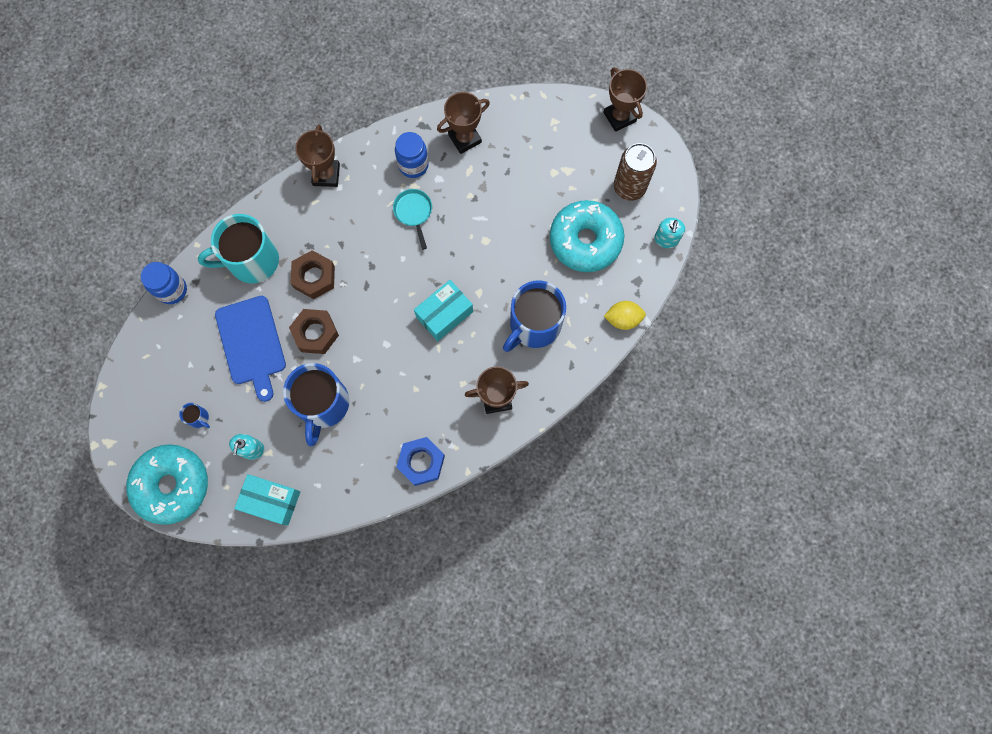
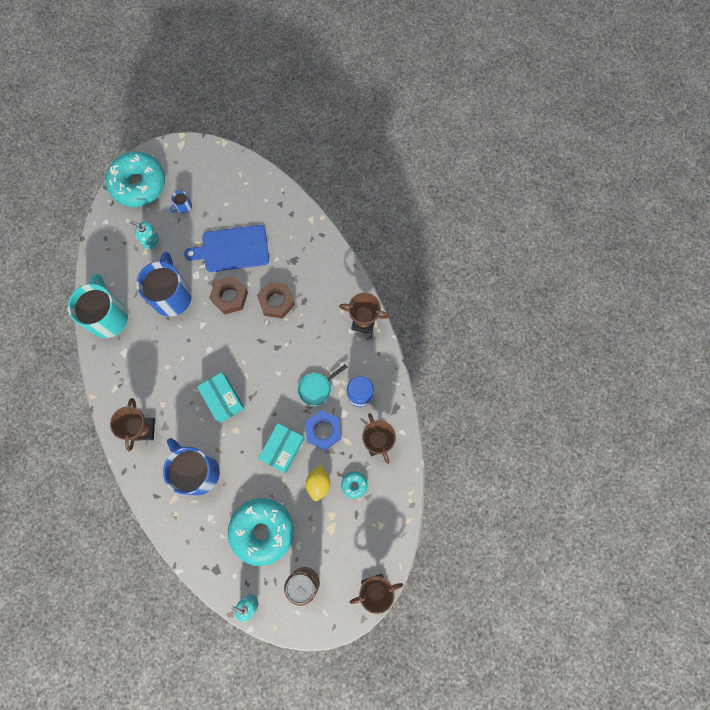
camera: 100 degrees right, 0 degrees up
blue jar [141,262,187,304] -> none
turquoise mug [198,214,279,283] -> turquoise mug moved to [68,273,128,338]
turquoise box [234,474,300,526] -> turquoise box moved to [258,423,305,474]
blue mug [283,363,349,446] -> blue mug turned 75 degrees clockwise [136,252,192,317]
turquoise pan [393,189,432,250] -> turquoise pan turned 150 degrees clockwise [298,364,348,406]
blue nut [397,437,445,486] -> blue nut moved to [305,410,341,450]
yellow lemon [604,301,646,330] -> yellow lemon moved to [306,465,330,501]
none -> turquoise donut [341,472,368,498]

